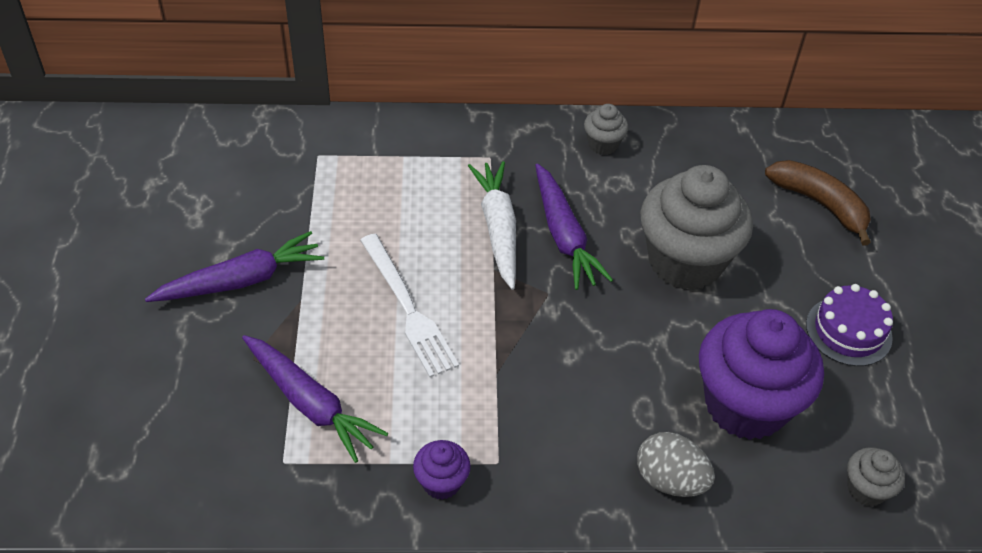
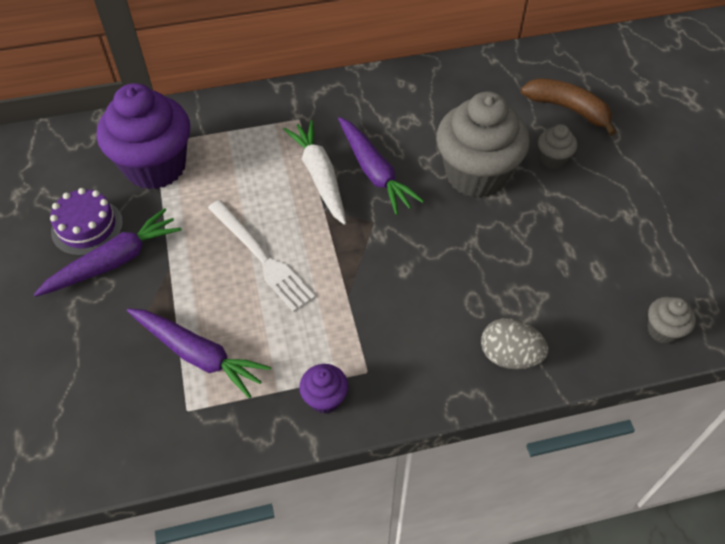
camera: 10 degrees left, 5 degrees up
grey cupcake [584,104,628,155] -> grey cupcake moved to [538,124,577,169]
purple cupcake [699,309,824,440] -> purple cupcake moved to [97,83,190,189]
purple cake [806,284,893,366] -> purple cake moved to [50,188,123,256]

